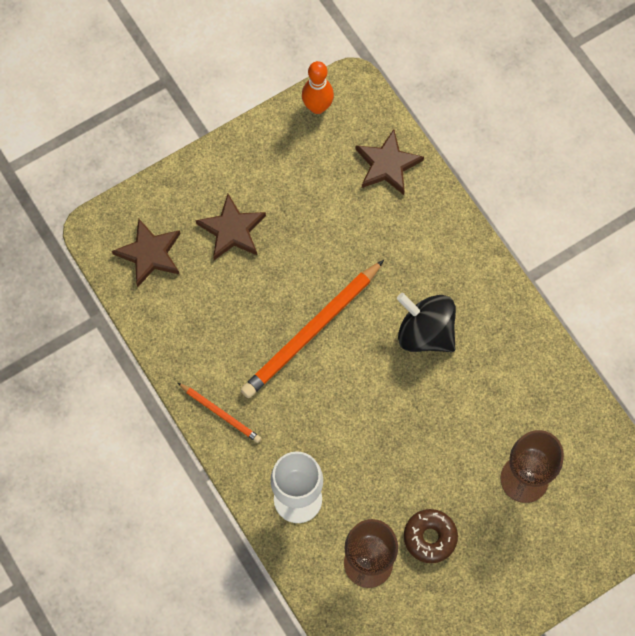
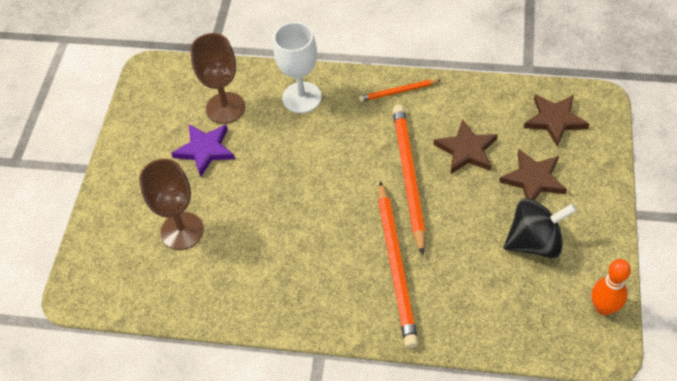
camera: 135 degrees right, 15 degrees down
brown star [356,129,424,195] -> brown star moved to [434,119,498,174]
black spinning top [397,293,456,352] -> black spinning top moved to [504,198,577,258]
brown donut [404,509,458,563] -> purple star [171,124,235,177]
none -> orange pencil [378,181,418,348]

